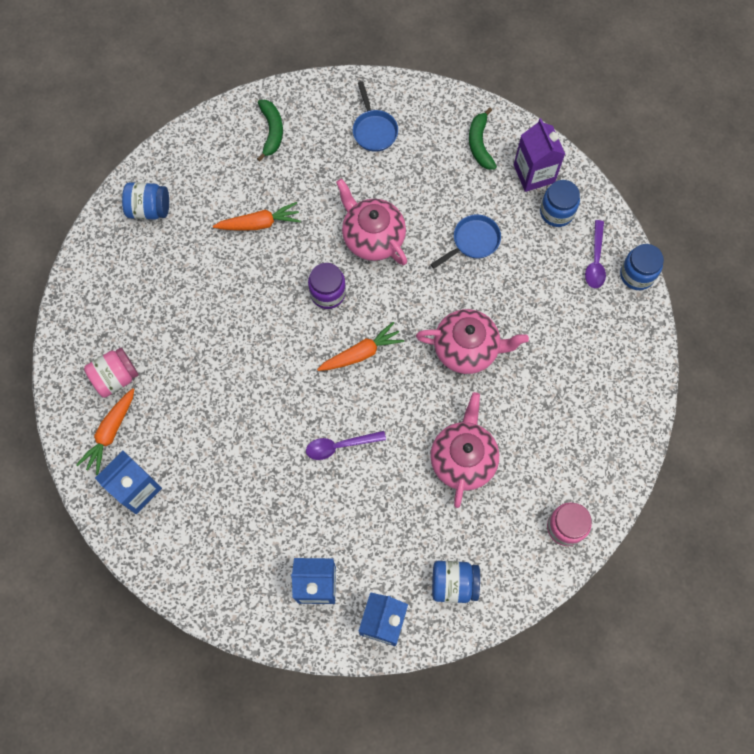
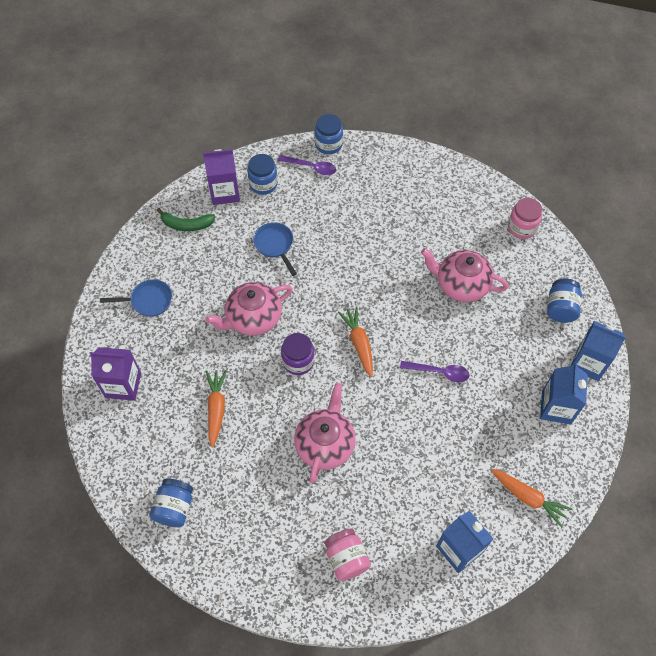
camera: 80 degrees left, 10 degrees down
orange carrot [76,388,134,475] -> orange carrot moved to [491,468,572,527]
green banana [257,100,283,162] -> purple carton [90,347,141,401]
purple spoon [306,431,386,460] -> purple spoon turned 75 degrees counterclockwise [400,361,470,382]
pink teapot [416,309,529,374] -> pink teapot moved to [294,383,356,483]

